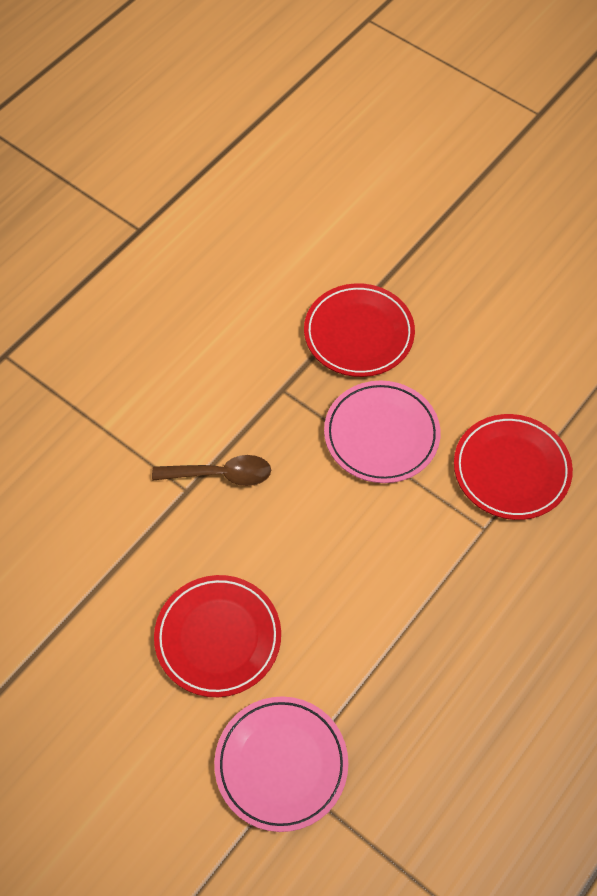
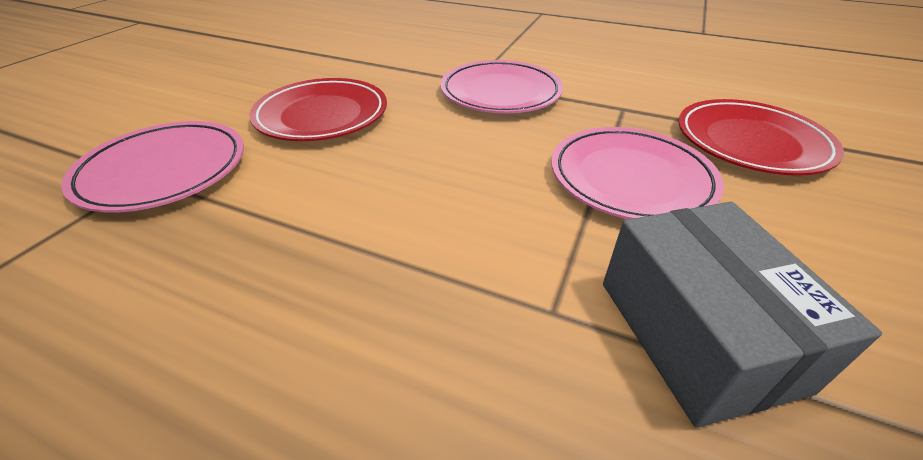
camera: 75 degrees right, 20 degrees down
brown spoon [152,455,271,486] -> pink plate [440,60,563,113]
red plate [454,414,573,520] -> grey box [603,202,882,428]

